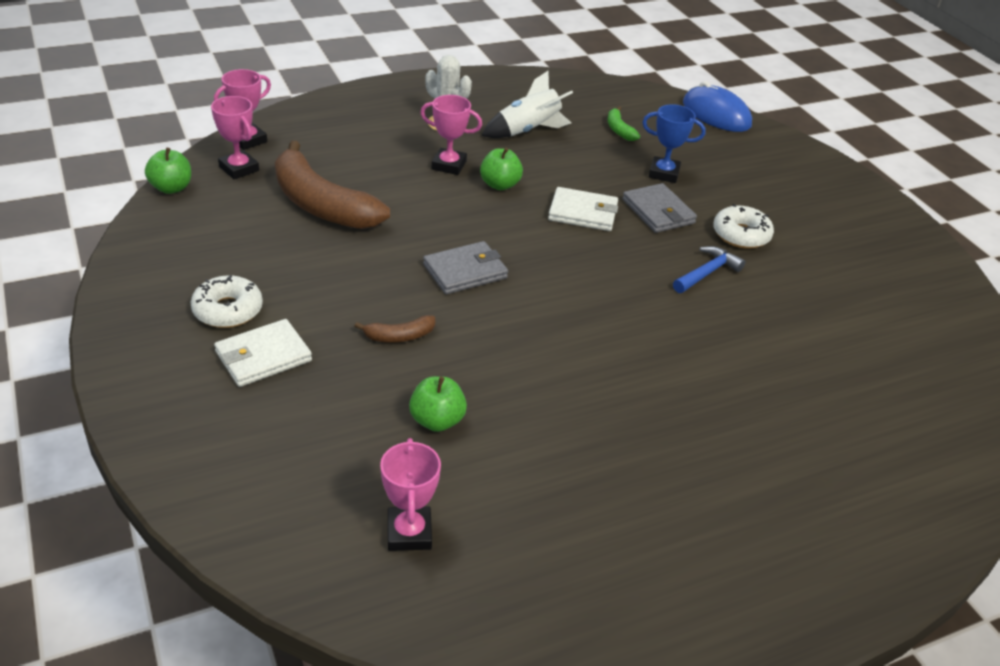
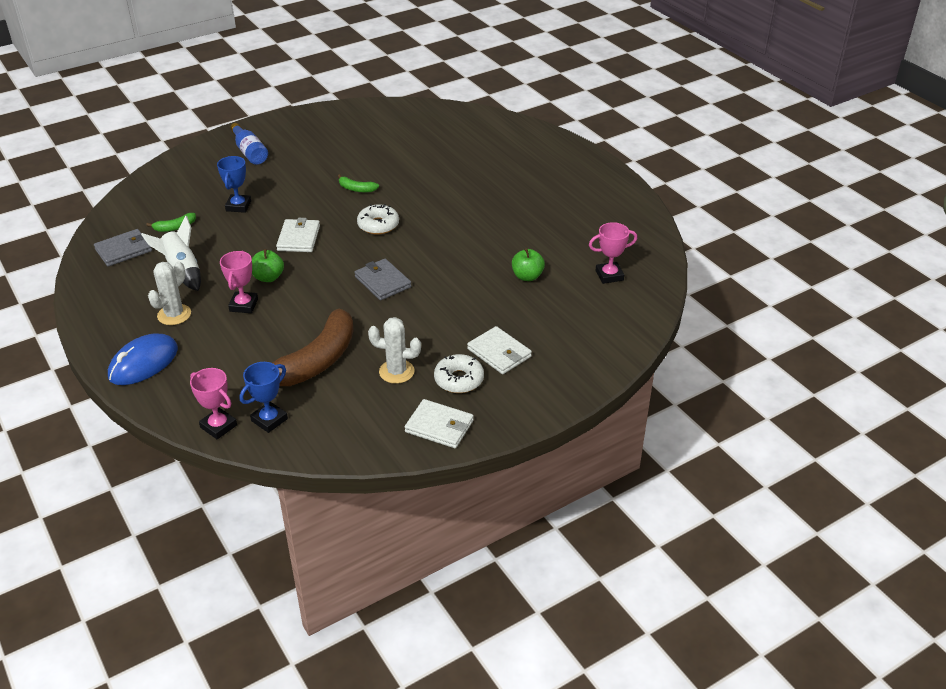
camera: 95 degrees left, 0 degrees up
green apple [145,148,191,194] -> none
pink trophy [211,96,259,179] -> blue trophy [240,362,288,433]
brown banana [354,315,435,343] -> none
grey wallet [622,183,697,233] -> grey wallet moved to [94,229,152,266]
blue hammer [673,246,745,293] -> green banana [338,174,379,192]
blue mouse [683,81,752,132] -> blue mouse moved to [108,333,178,385]
white donut [713,204,774,249] -> white donut moved to [357,204,399,235]
none -> blue bottle [230,123,268,165]
none -> white cactus [368,317,421,384]
none -> white wallet [405,399,474,448]

